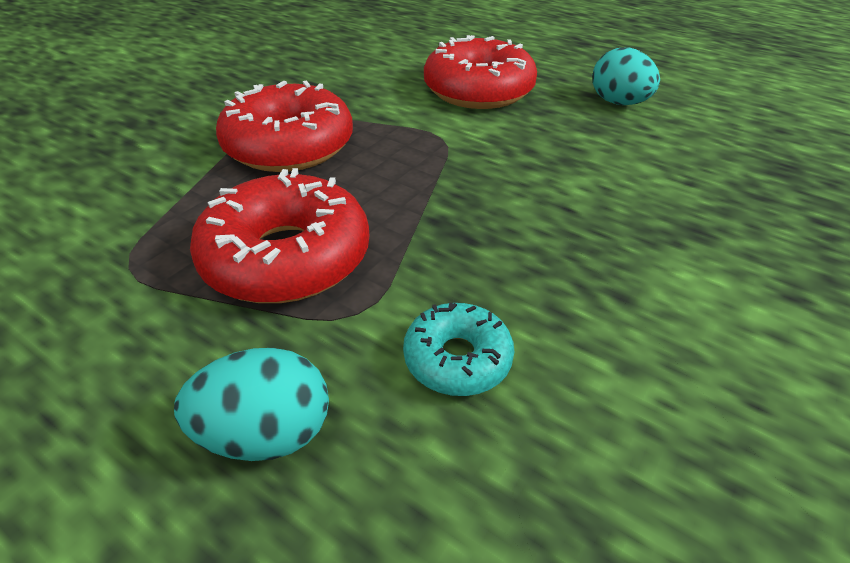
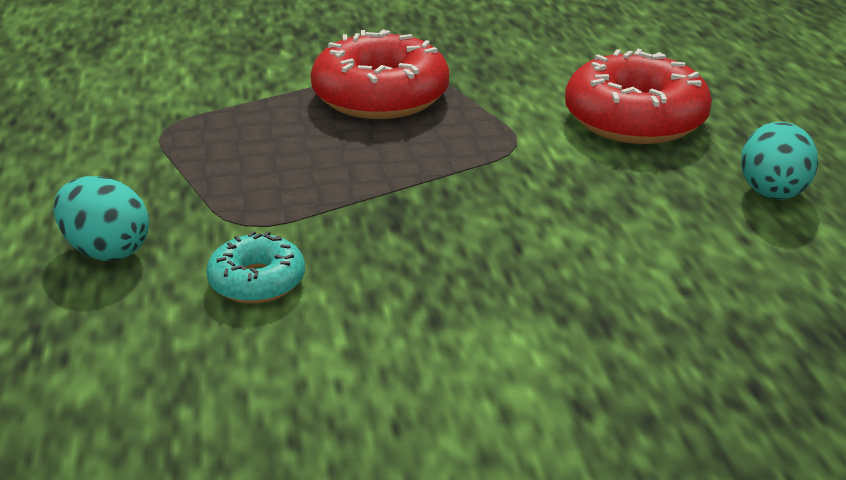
camera: 45 degrees right, 10 degrees down
red donut [190,168,369,303] -> none

